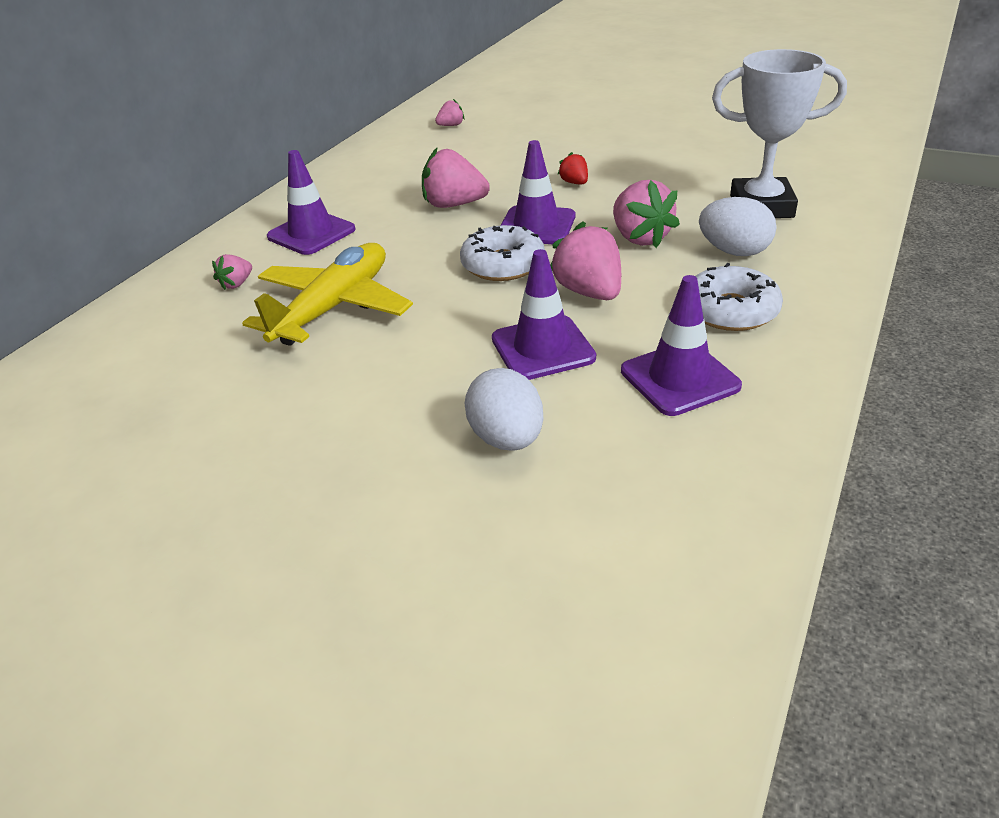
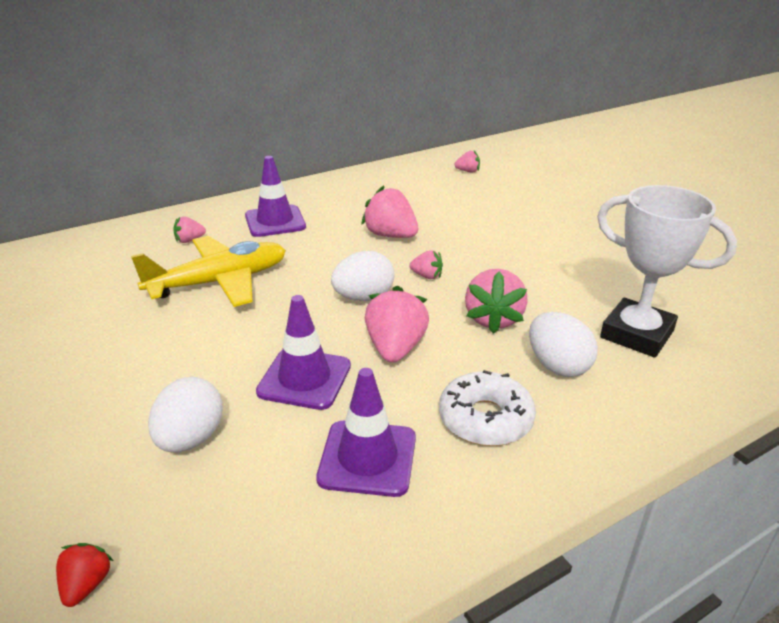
camera: 30 degrees right, 5 degrees down
white donut [460,225,545,281] -> white egg [331,251,394,301]
purple traffic cone [500,140,575,244] -> pink strawberry [409,250,443,279]
red strawberry [558,152,588,184] -> red strawberry moved to [56,543,113,607]

